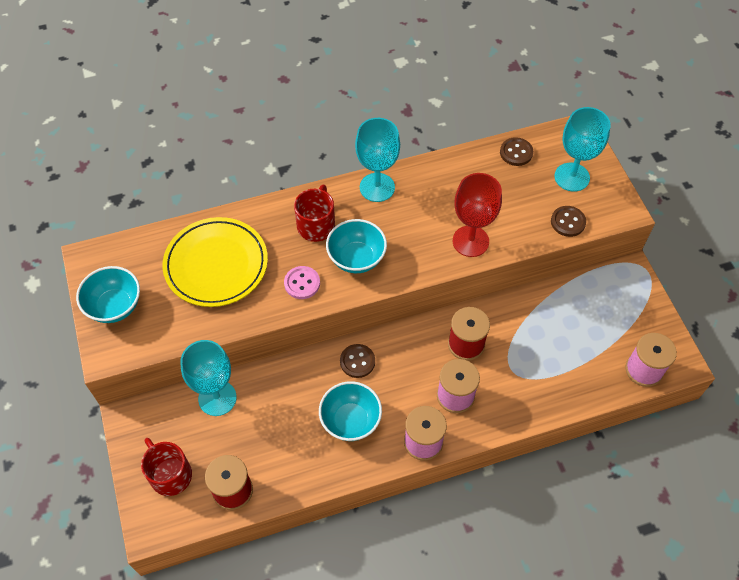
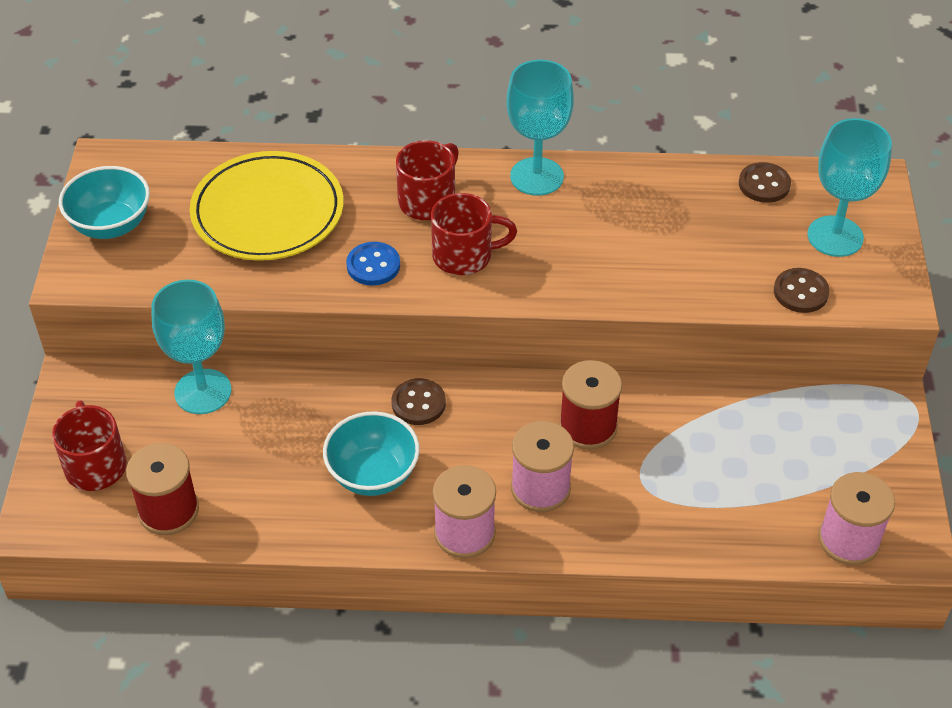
camera: 20 degrees right, 10 degrees down
pink button [284,266,320,299] -> blue button [346,242,400,286]
turquoise bowl [326,219,387,273] -> red mug [431,193,517,275]
red goblet [453,173,502,257] -> none

